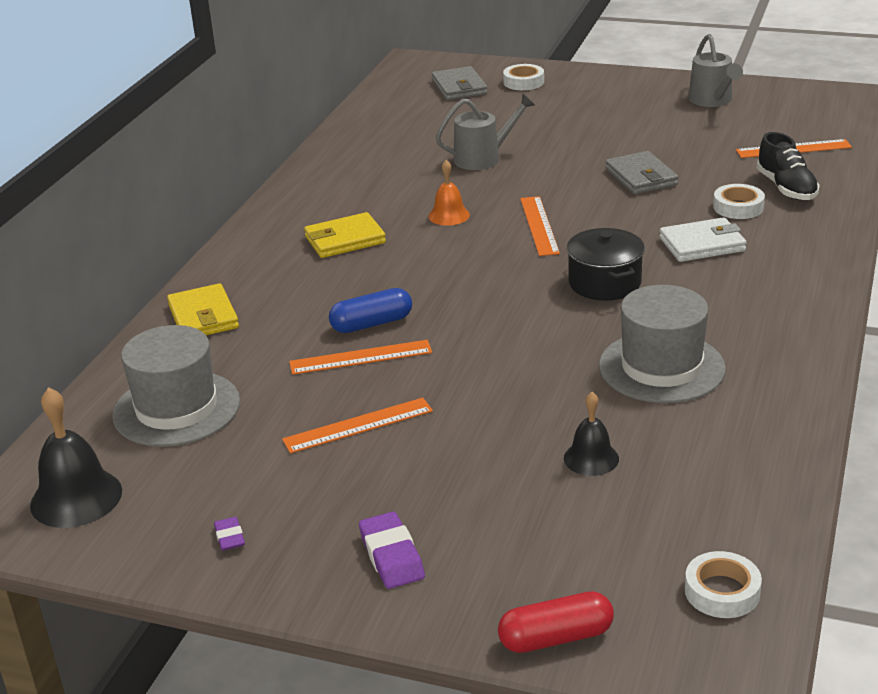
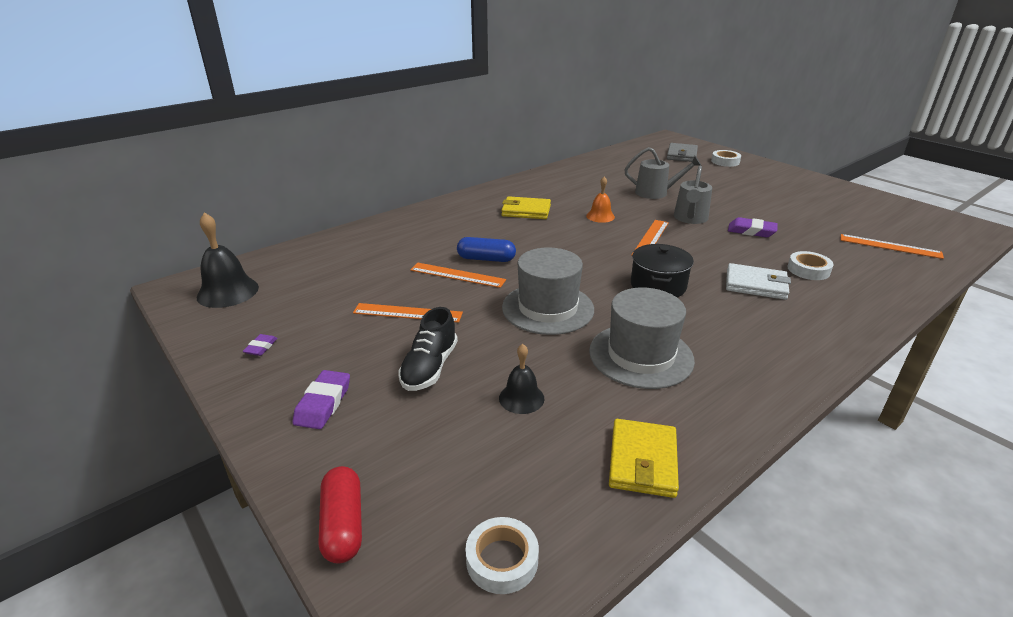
camera: 30 degrees right, 0 degrees up
grey hat [112,325,240,447] -> grey hat moved to [502,247,594,335]
yellow wallet [167,283,239,335] -> yellow wallet moved to [609,419,679,498]
red capsule [498,591,614,653] -> red capsule turned 60 degrees clockwise [319,466,362,564]
grey wallet [605,151,678,194] -> purple eraser [728,217,778,237]
grey watering can [688,34,743,107] -> grey watering can moved to [674,166,712,224]
black shoe [756,132,820,200] -> black shoe moved to [398,307,458,391]

